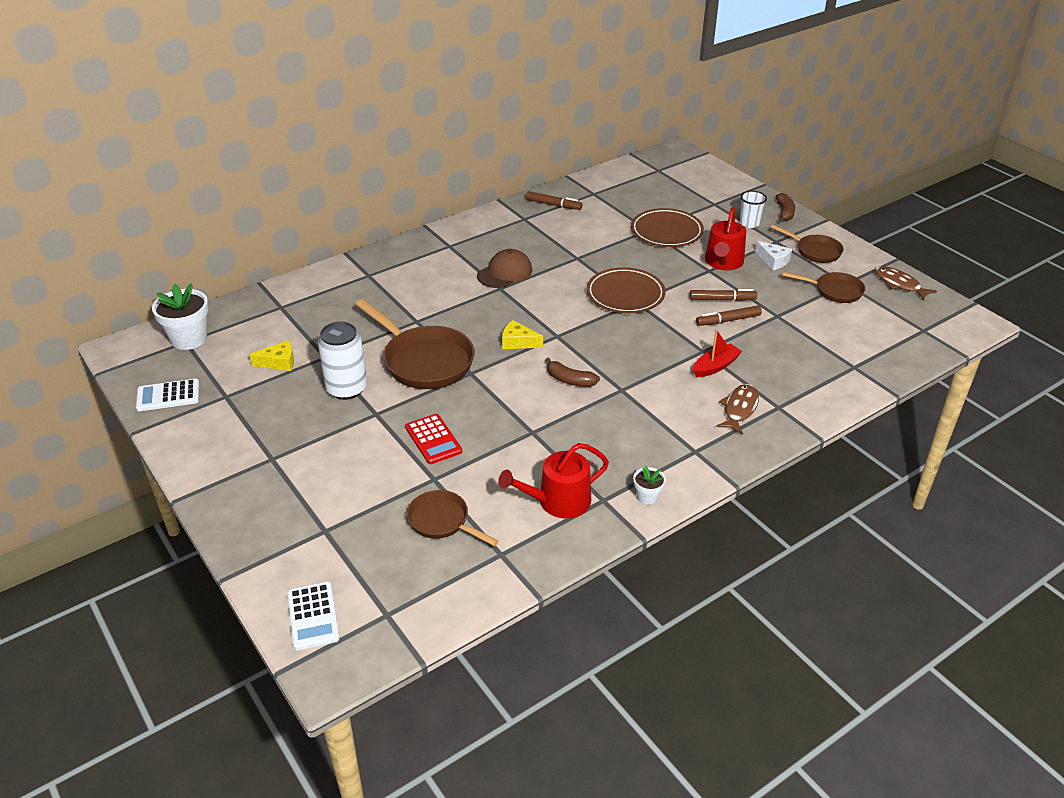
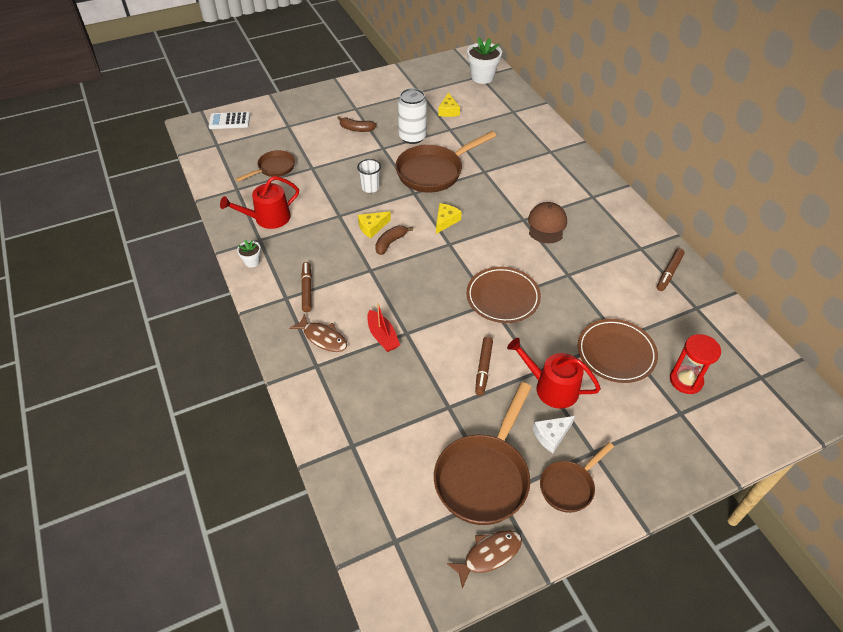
camera: 100 degrees right, 10 degrees up
white calculator [136,379,199,411] -> none
red calculator [405,414,462,464] -> none
brown cap [477,249,532,288] -> brown cap turned 135 degrees counterclockwise [528,202,567,244]
red watering can [498,443,609,519] -> red watering can turned 105 degrees counterclockwise [220,176,299,229]
brown marker [696,306,762,326] -> brown marker moved to [301,262,312,312]
white cup [740,191,767,228] -> white cup moved to [357,159,381,193]
brown banana [776,193,795,222] -> brown banana moved to [337,116,377,132]
brown pan [782,271,865,303] -> brown pan [434,382,531,525], size x1.76
none -> yellow cheese [358,211,391,238]
none -> red hourglass [670,334,721,394]

